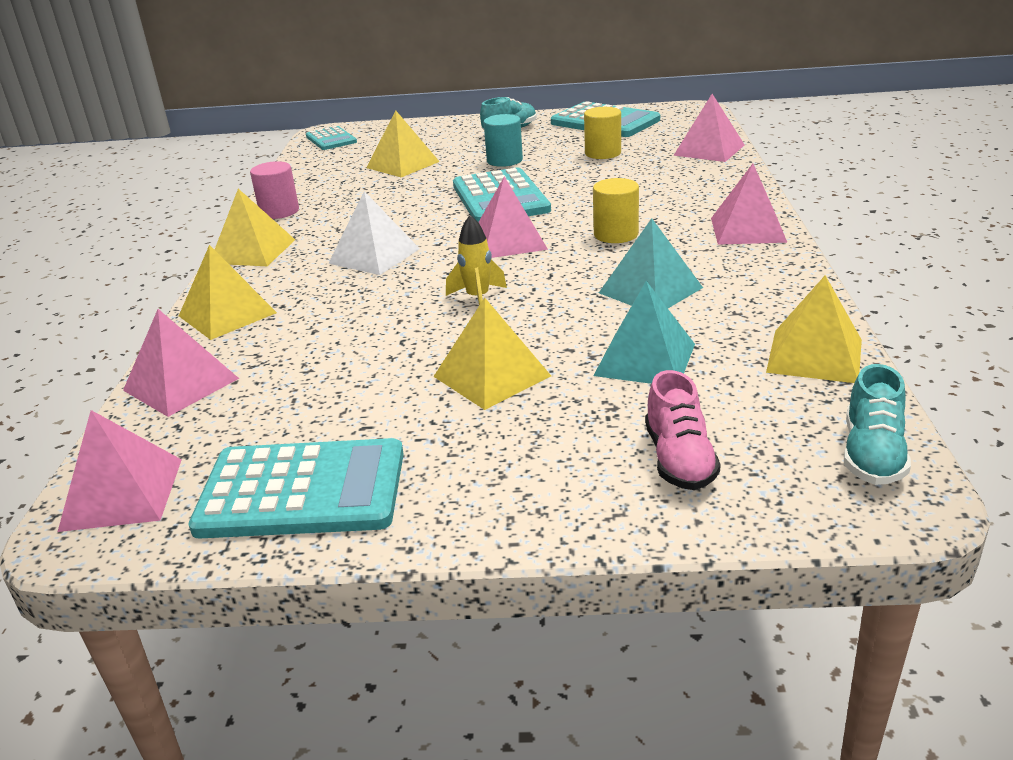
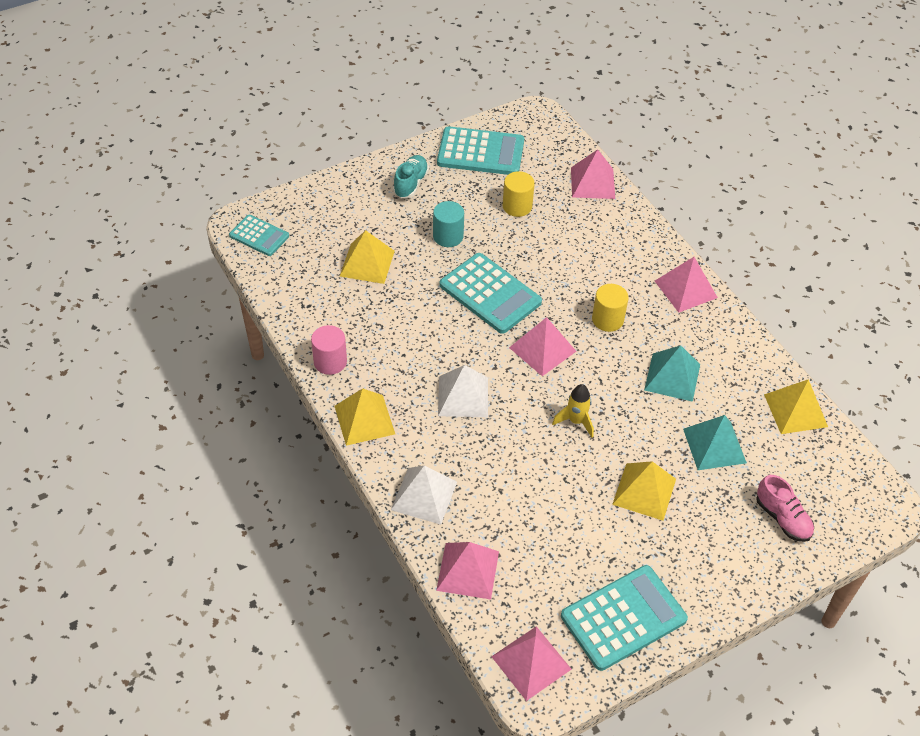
camera: 35 degrees left, 20 degrees up
yellow pyramid [179,245,277,340] -> white pyramid [391,466,457,525]
turquoise shoe [844,364,911,485] -> none

